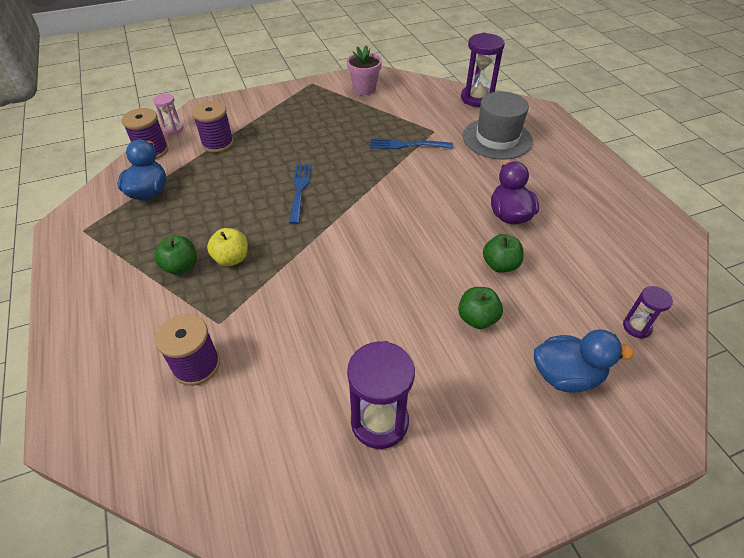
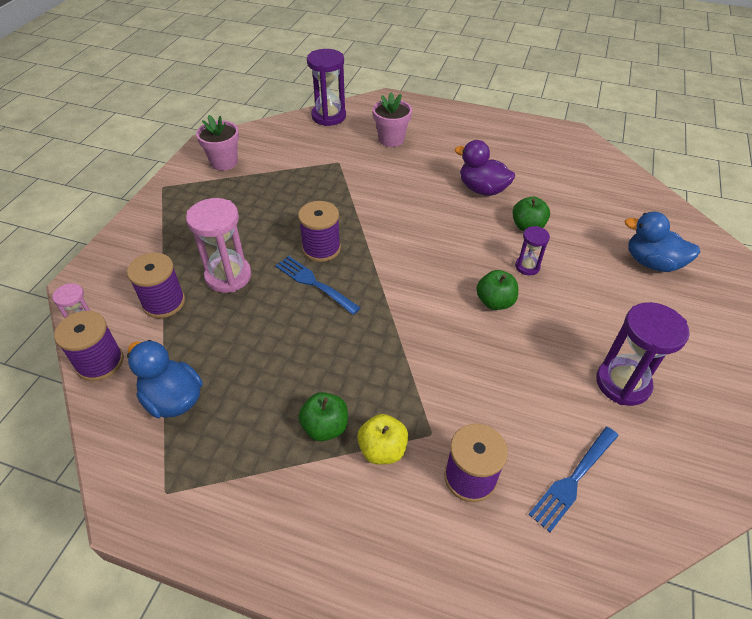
camera: 50 degrees left, 0 degrees up
yellow apple [207,228,248,266] -> yellow apple moved to [357,414,408,465]
blue fork [370,138,453,149] -> blue fork moved to [528,427,619,532]
green apple [458,287,503,329] -> green apple moved to [476,270,518,310]
grey hat [463,91,533,160] -> pink flower pot [373,92,412,147]
blue duck [534,329,634,393] -> blue duck turned 105 degrees counterclockwise [625,212,700,272]
purple hourglass [623,286,673,339] -> purple hourglass moved to [515,226,550,275]
none -> pink hourglass [186,198,251,293]
none -> purple spool [298,201,341,262]

